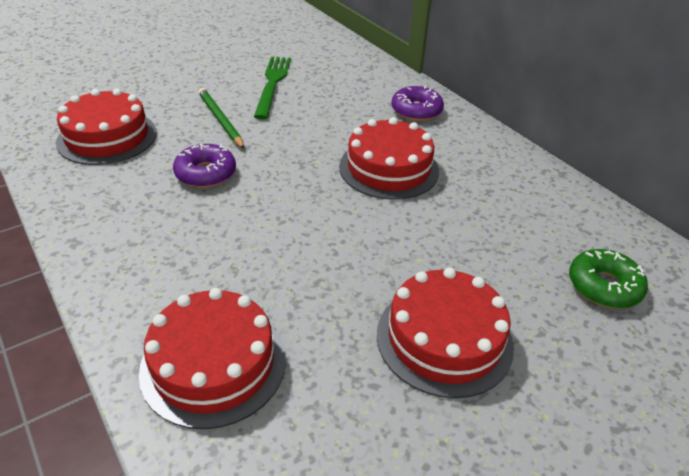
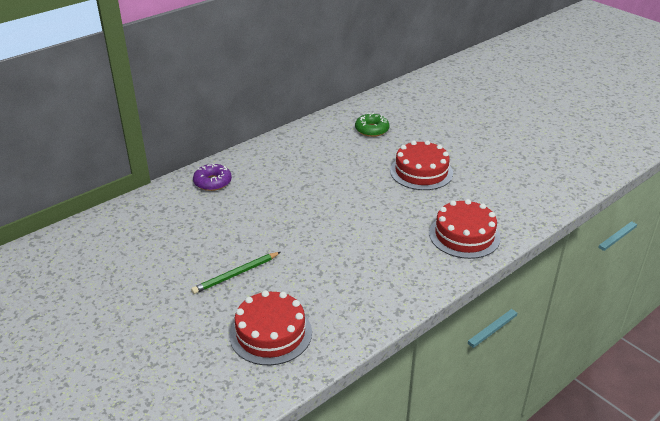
camera: 95 degrees left, 5 degrees down
purple donut [173,144,236,188] -> none
green fork [254,57,291,119] -> none
red cake [339,117,439,200] -> none

